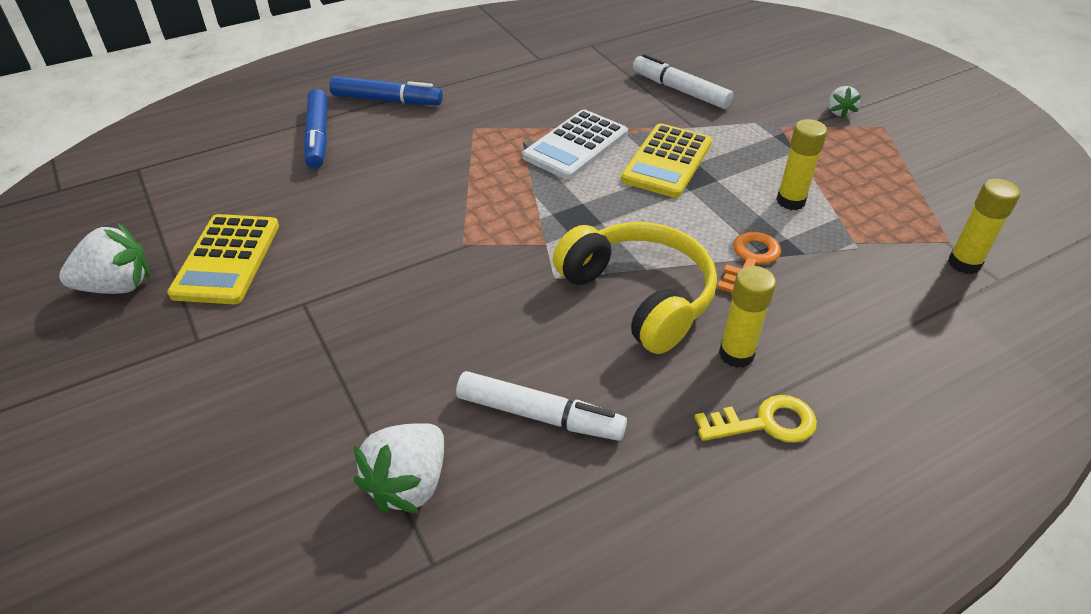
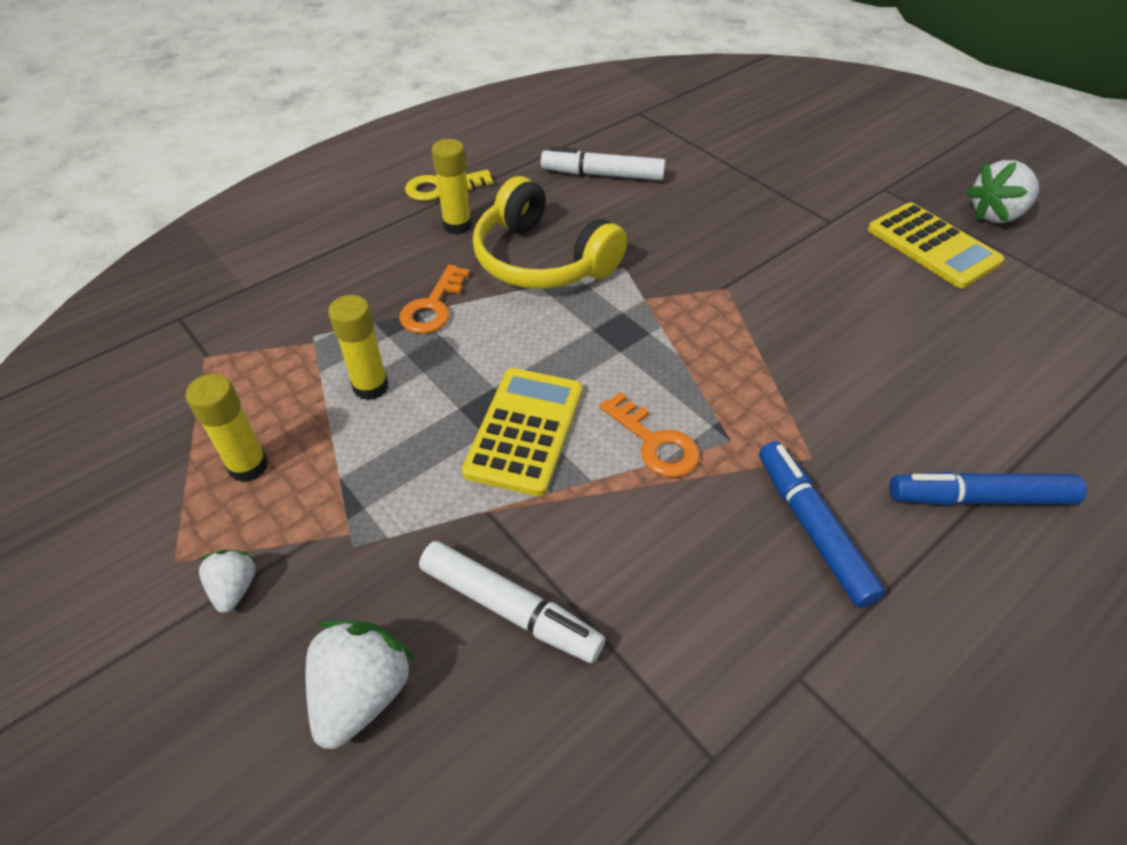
camera: 170 degrees right, 5 degrees up
yellow calculator [167,214,279,304] -> yellow calculator turned 150 degrees clockwise [868,202,1004,288]
blue marker [303,89,327,169] -> blue marker moved to [759,441,886,608]
white strawberry [354,423,444,514] -> white strawberry moved to [306,620,415,749]
white calculator [522,109,628,180] -> orange key [599,391,700,477]
yellow glue stick [948,179,1020,274] -> yellow glue stick moved to [185,374,268,482]

